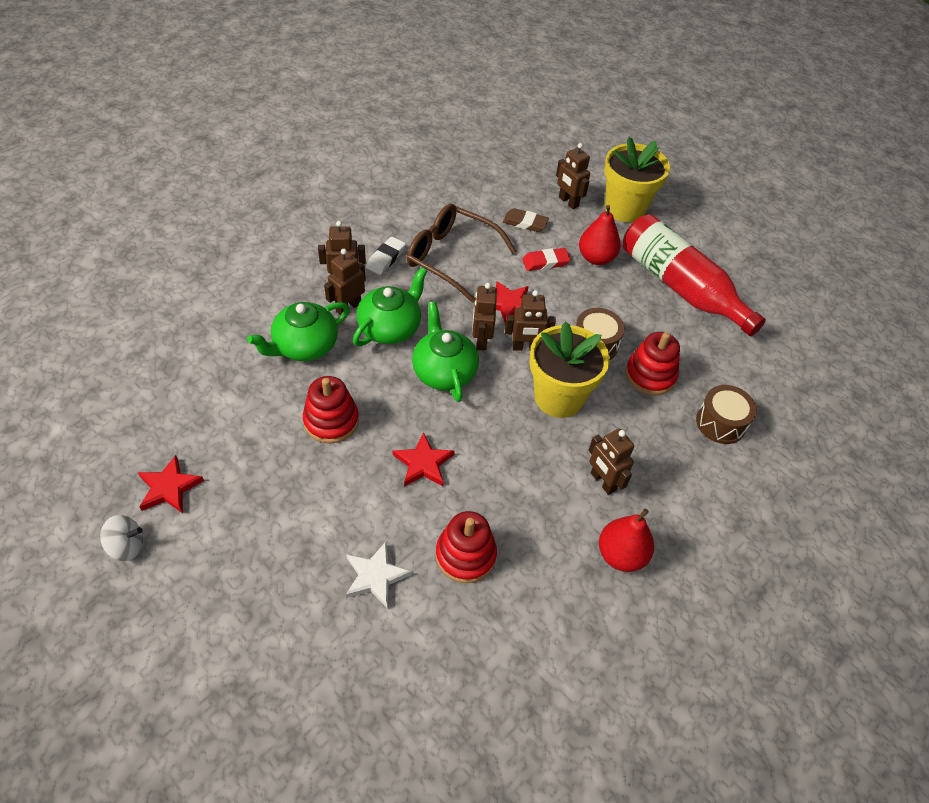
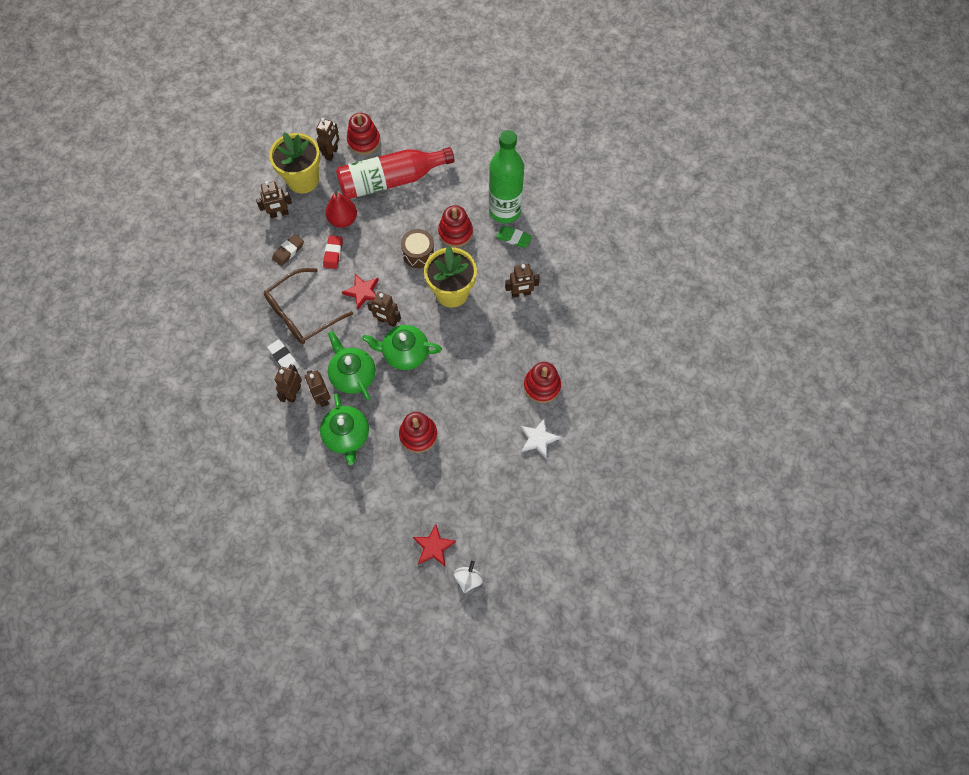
camera: 65 degrees left, 15 degrees up
red star [393,432,455,486] -> none
brown robot [505,290,556,351] -> brown robot moved to [316,118,339,161]
red pear [599,509,654,572] -> none
brown drum [696,385,757,444] -> green bottle [489,130,524,223]
none -> red stacking toy [347,113,380,155]
none -> green eraser [496,226,532,248]

